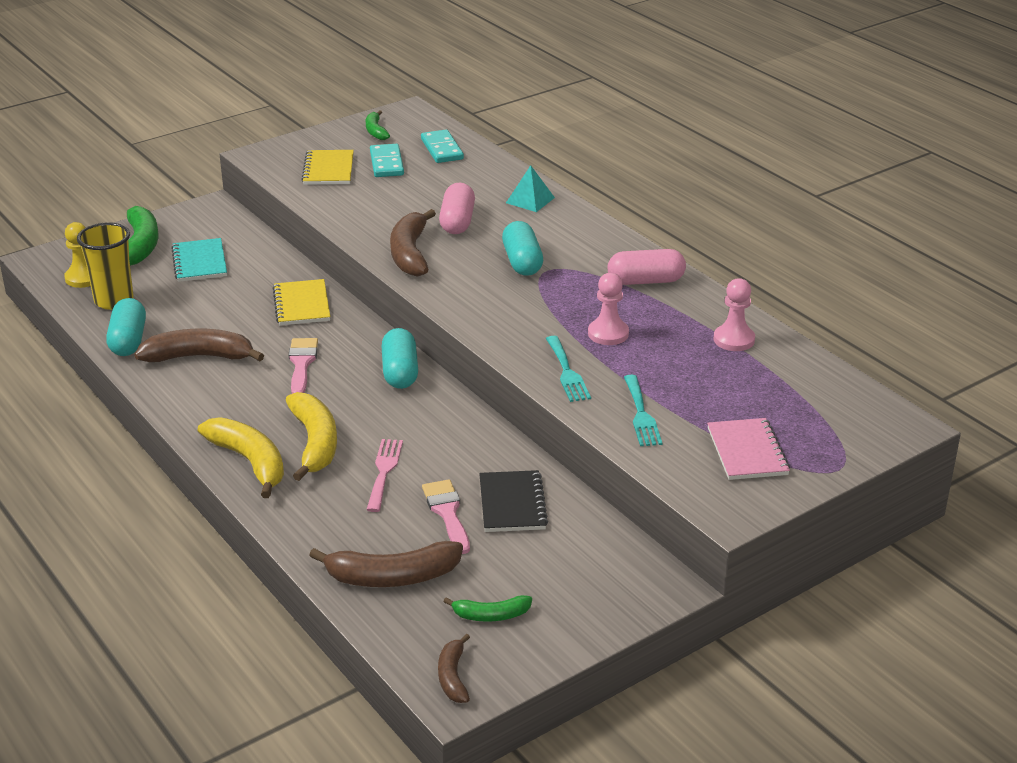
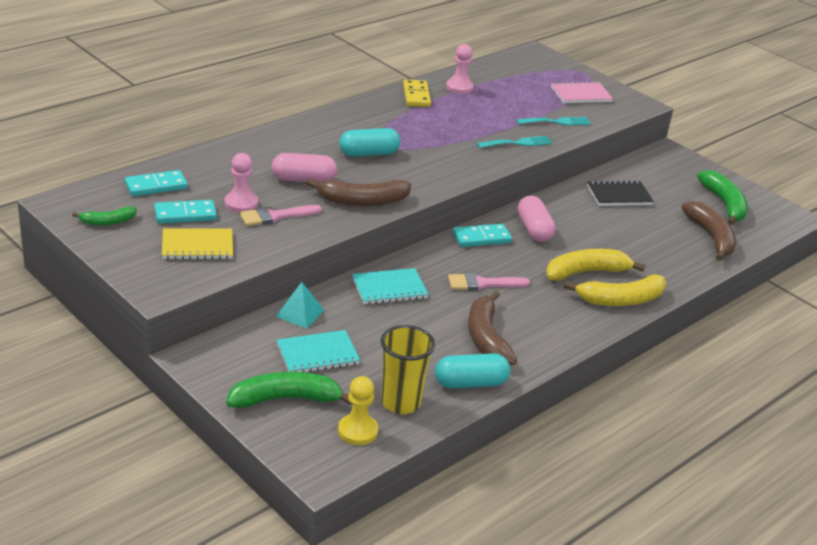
camera: 100 degrees left, 0 degrees up
yellow banana [198,417,284,498] -> yellow banana turned 150 degrees counterclockwise [564,274,667,306]
yellow notebook [272,279,330,325] -> turquoise notebook [352,268,429,304]
pink fork [366,439,403,512] -> none
turquoise capsule [382,328,418,389] -> turquoise domino [453,224,512,247]
pink brush [422,479,470,554] -> pink brush moved to [240,205,322,226]
brown banana [438,634,470,703] -> none
green banana [443,595,532,622] -> green banana [697,170,748,225], size x1.78
turquoise pyramid [506,165,555,212] -> turquoise pyramid moved to [275,282,324,329]
pink pawn [588,273,629,345] -> pink pawn moved to [225,153,258,213]
pink capsule [608,249,686,285] -> pink capsule moved to [518,196,556,242]
none -> yellow domino [403,80,431,107]

